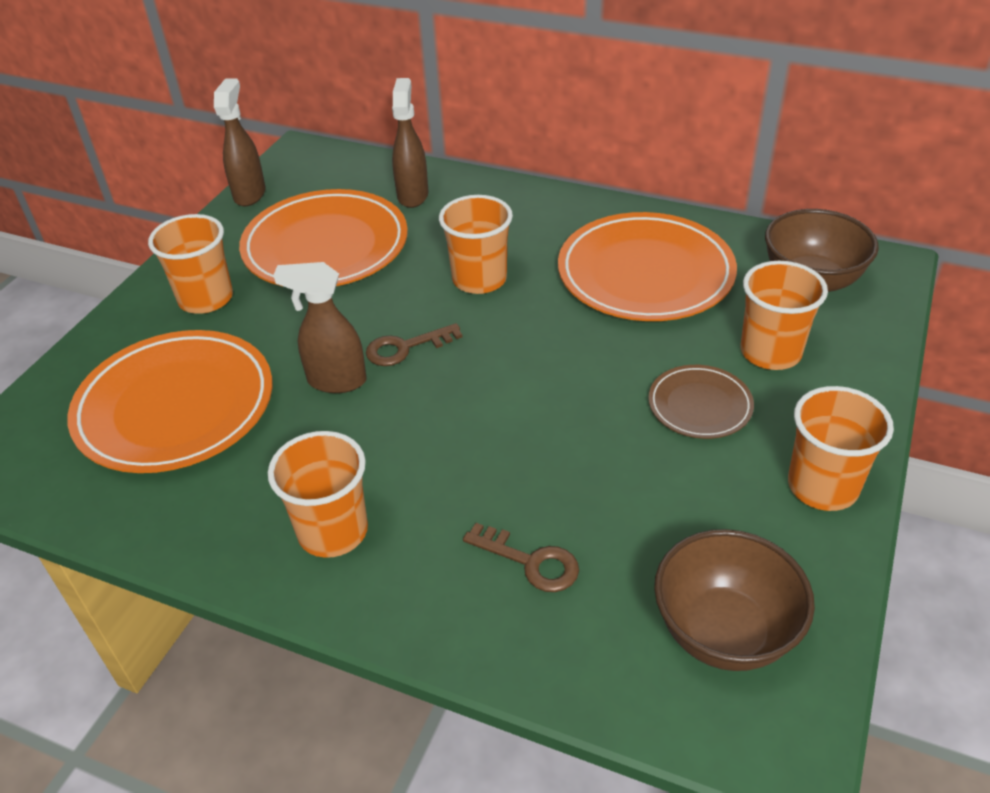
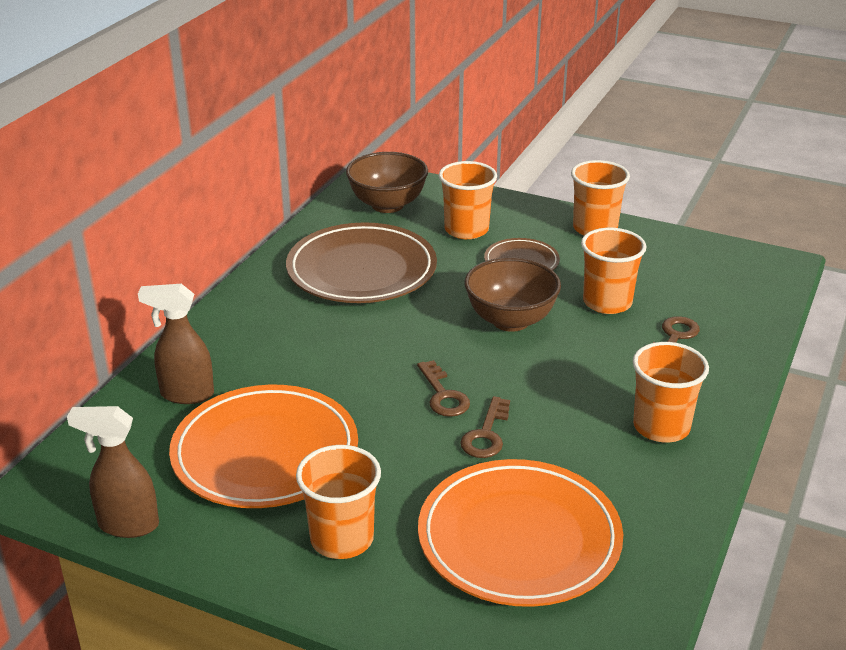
camera: 90 degrees left, 10 degrees down
brown spray bottle [274,262,366,393] -> brown key [460,396,510,458]
orange cup [439,195,513,294] -> orange cup moved to [581,228,646,314]
orange plate [558,212,737,321] -> brown plate [286,222,437,303]
brown bowl [654,529,815,671] -> brown bowl moved to [464,257,561,332]

